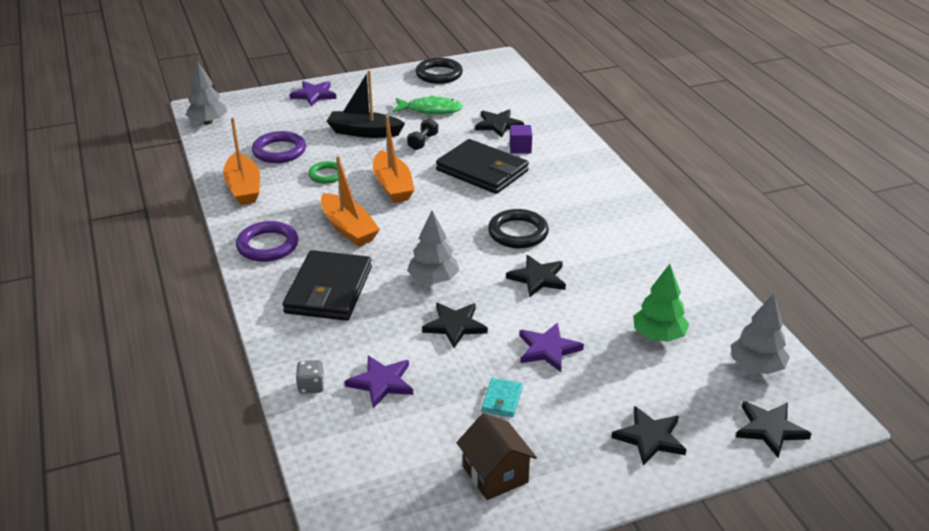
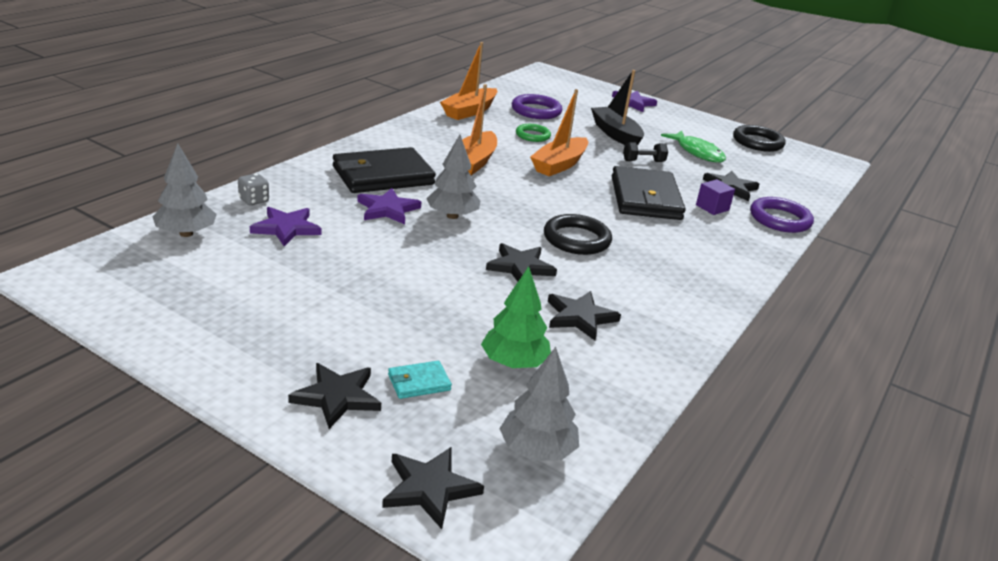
camera: 50 degrees right, 5 degrees down
grey tree [185,62,227,125] -> grey tree moved to [153,143,217,237]
purple ring [236,221,298,262] -> purple ring moved to [750,197,814,233]
black star [422,303,488,348] -> black star moved to [548,291,621,340]
brown house [456,413,537,500] -> none
turquoise wallet [482,378,523,417] -> turquoise wallet moved to [388,361,452,399]
purple star [519,323,584,372] -> purple star moved to [357,188,421,224]

